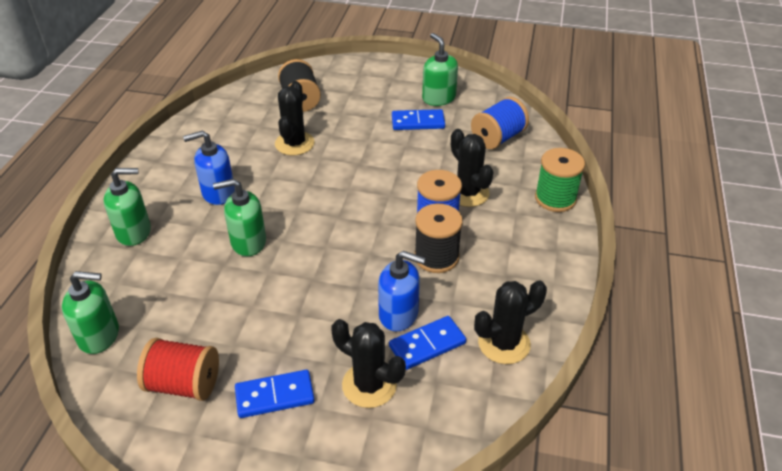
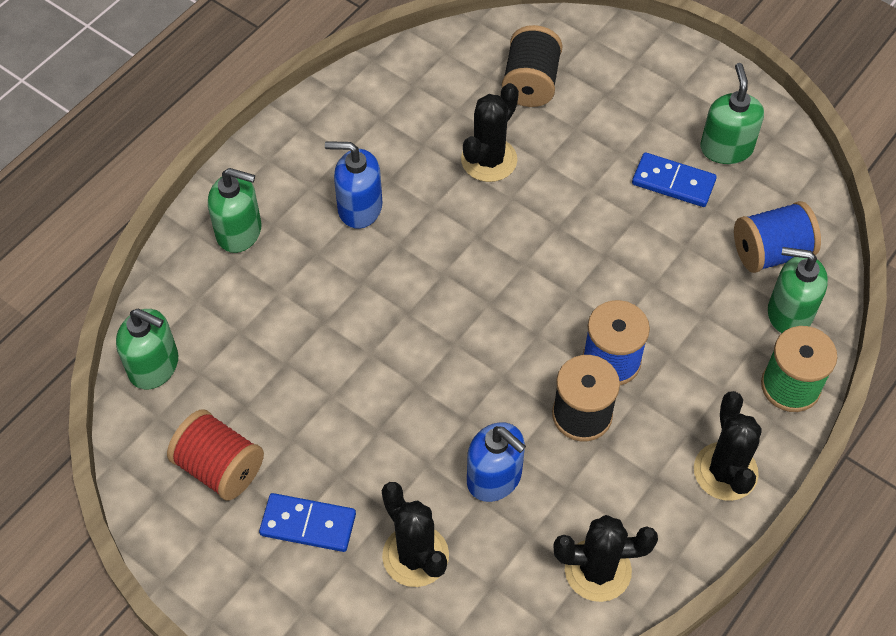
camera: 25 degrees right, 15 degrees up
green soap dispenser [213,179,266,256] -> green soap dispenser moved to [768,247,828,333]
blue domino [389,316,466,370] -> none
black cactus [451,129,493,207] -> black cactus moved to [694,391,762,501]

